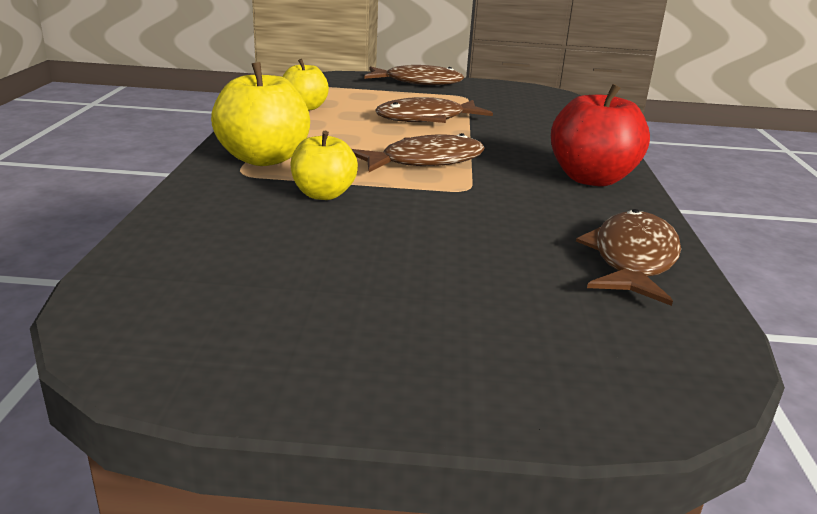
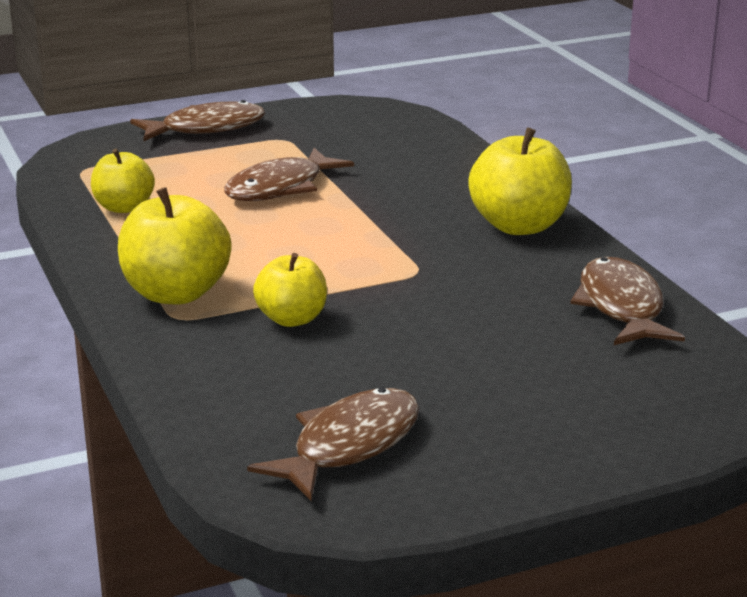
camera: 25 degrees left, 0 degrees up
brown fish [352,133,485,172] -> brown fish moved to [247,387,420,501]
red apple [551,84,650,187] -> yellow apple [468,127,572,235]

